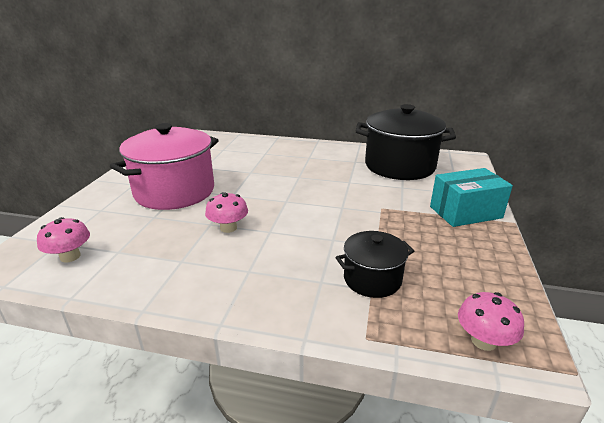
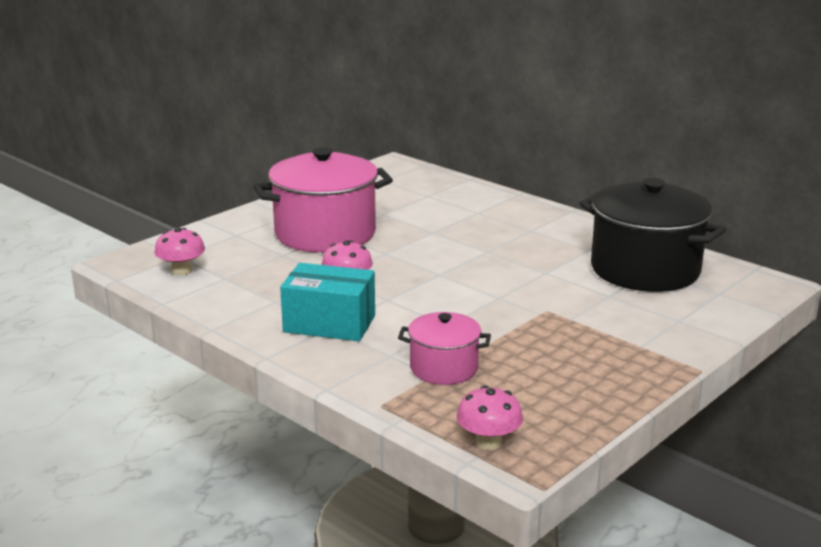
camera: 30 degrees right, 5 degrees down
black pot [335,231,414,298] -> pink pot [398,312,491,385]
turquoise box [430,168,513,227] -> turquoise box moved to [280,263,375,341]

